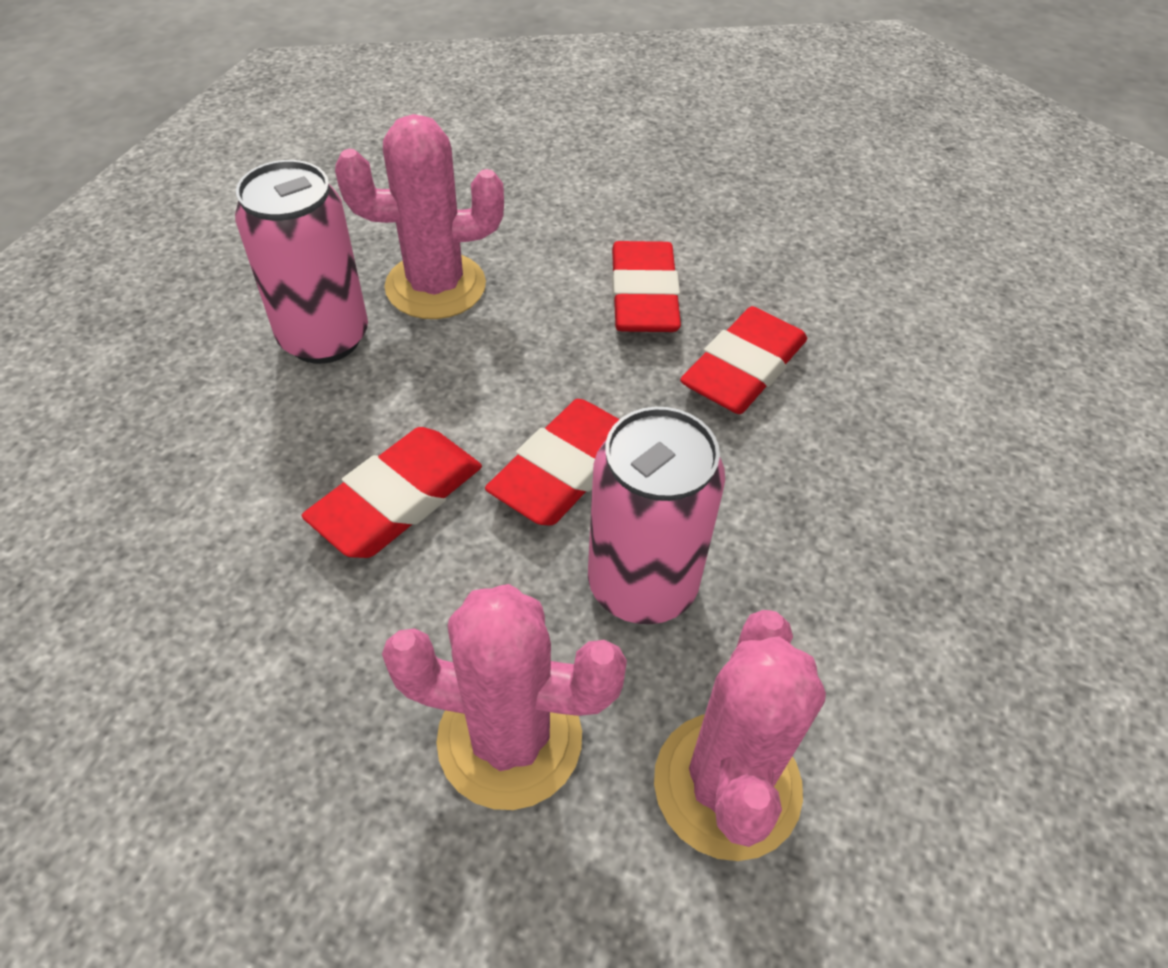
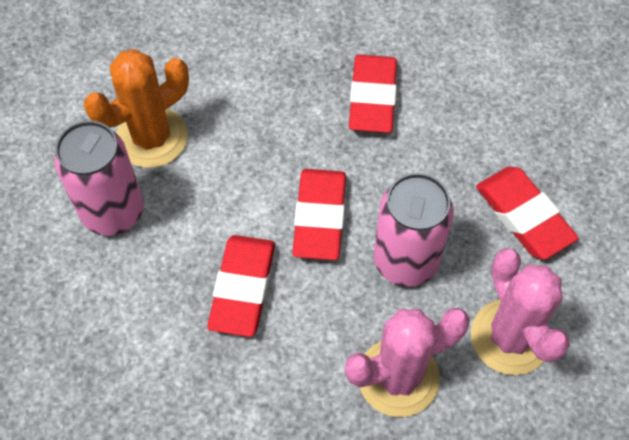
camera: 30 degrees left, 10 degrees up
pink cactus [335,114,504,319] -> orange cactus [84,49,189,168]
red eraser [612,241,681,332] -> red eraser moved to [476,167,579,260]

